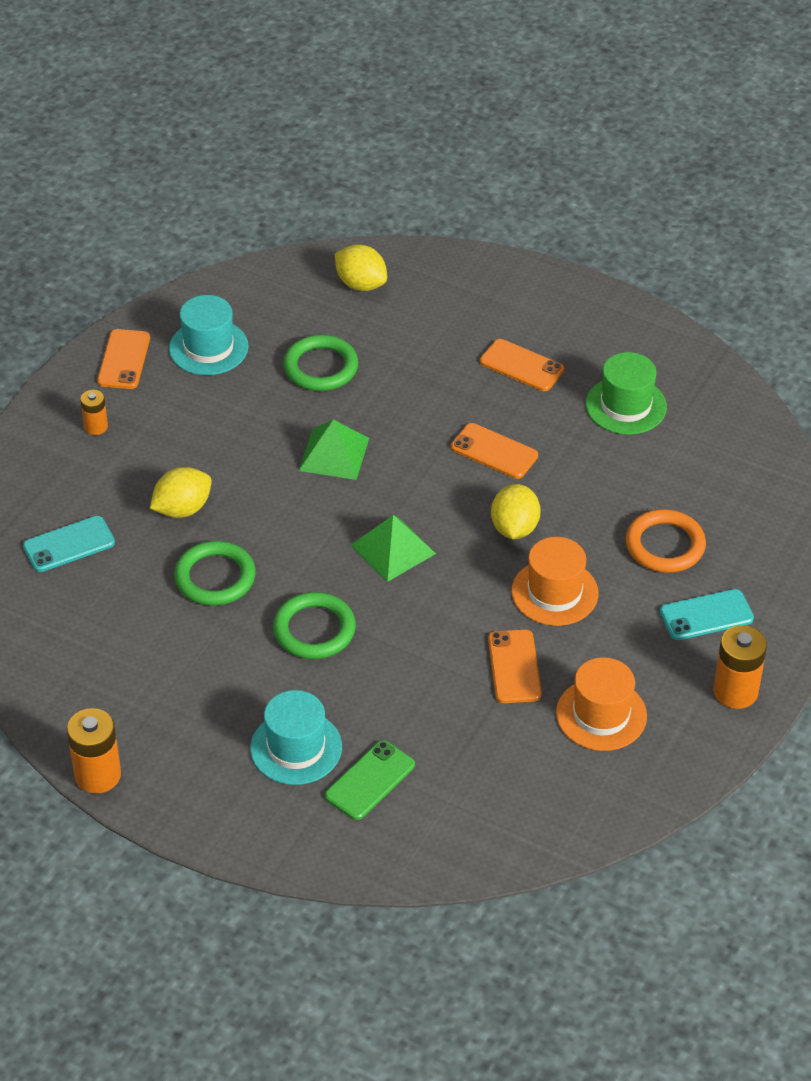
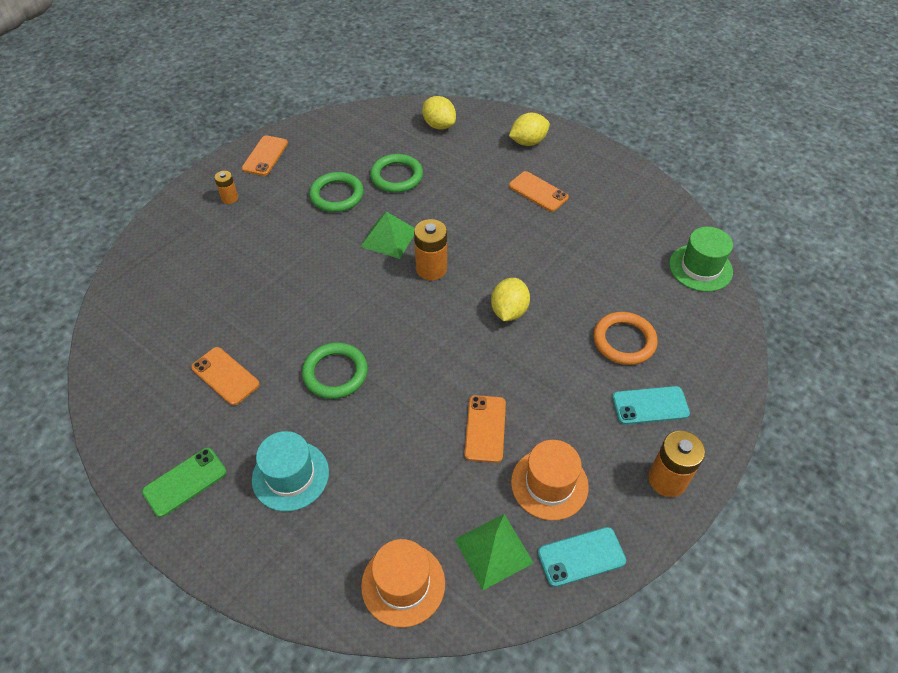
camera: 10 degrees right, 5 degrees up
turquoise phone [23,516,115,572] -> turquoise phone moved to [538,527,626,587]
orange battery [67,708,121,794] -> orange battery moved to [414,219,447,280]
yellow lemon [150,467,212,518] -> yellow lemon moved to [509,113,550,146]
turquoise hat [169,295,249,375] -> none
green ring [174,541,256,606] -> green ring moved to [309,172,364,212]
green phone [325,740,415,820] -> green phone moved to [142,448,227,517]
green pyramid [351,515,436,582] -> green pyramid moved to [455,514,534,590]
orange phone [451,423,538,479] -> orange phone moved to [191,347,260,405]
orange hat [511,537,598,626] -> orange hat moved to [361,539,445,628]
green hat [586,352,667,435] -> green hat moved to [669,227,733,292]

